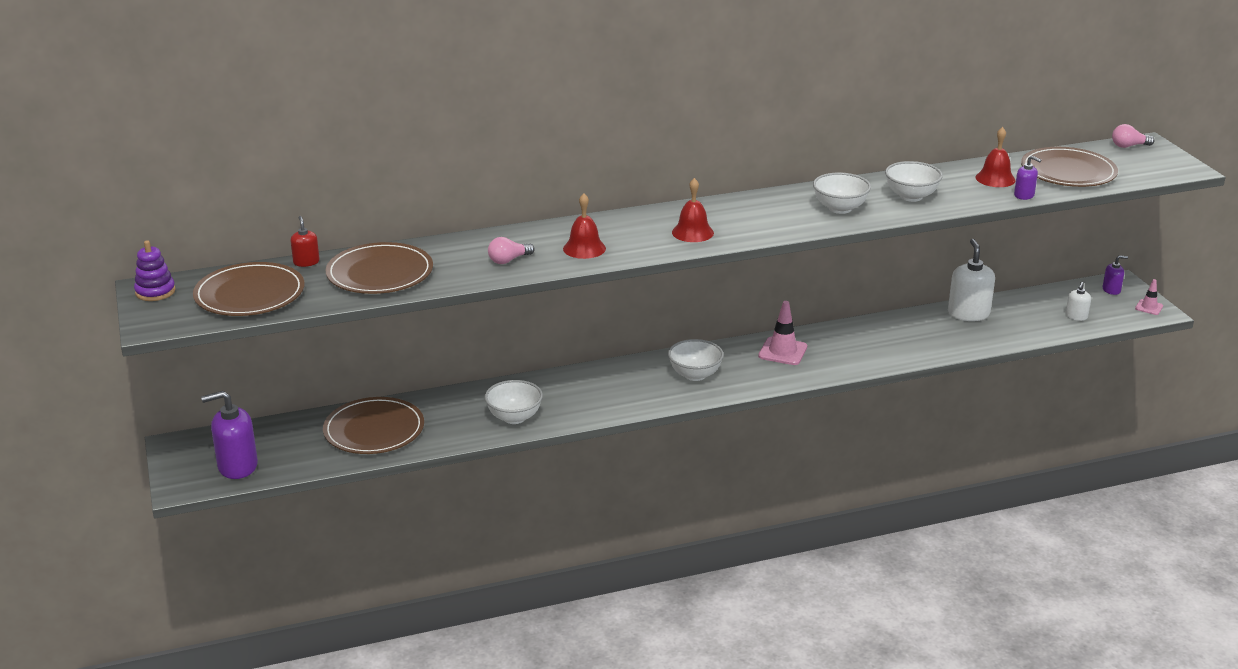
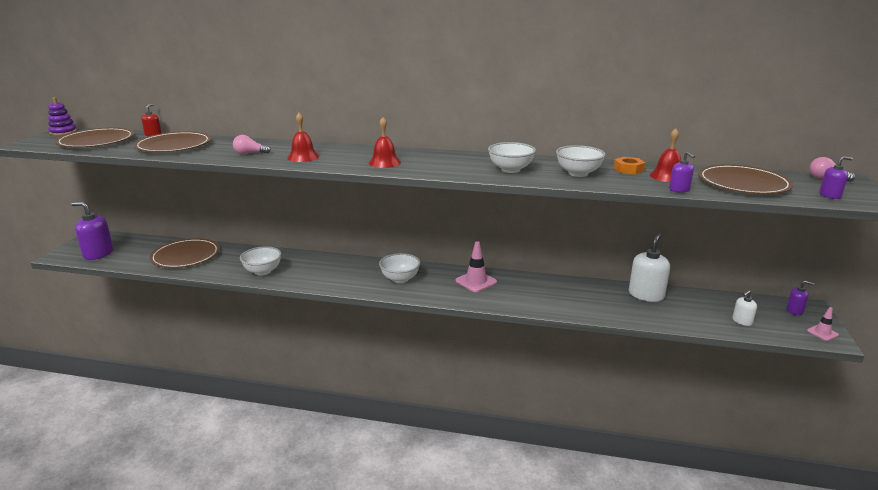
camera: 30 degrees right, 5 degrees down
none -> orange nut [614,157,645,175]
none -> purple soap dispenser [819,156,853,199]

